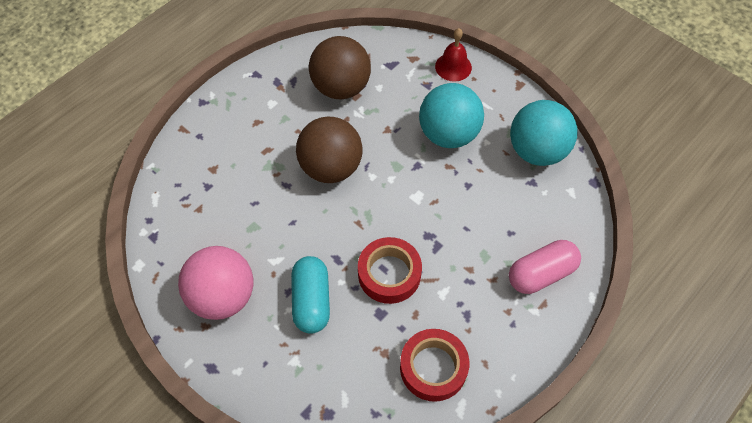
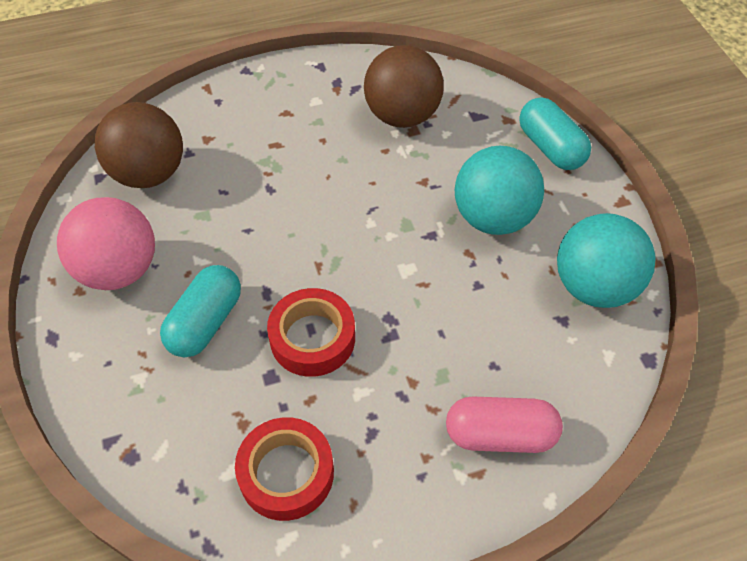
camera: 30 degrees right, 5 degrees down
brown ball [296,117,363,183] -> brown ball moved to [95,102,183,188]
red bell [435,28,472,82] -> turquoise capsule [519,97,591,170]

